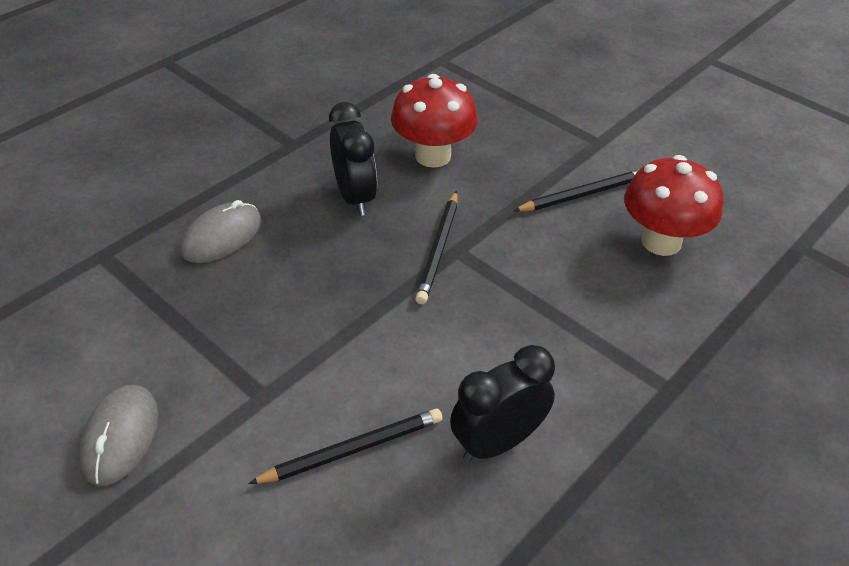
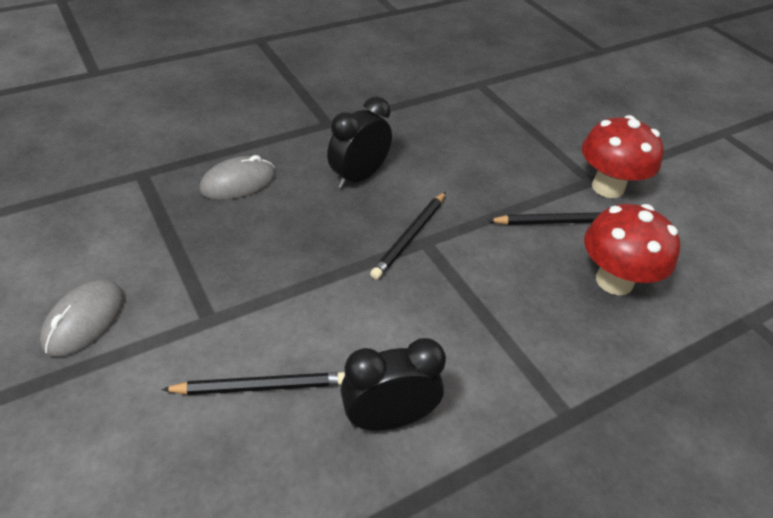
camera: 15 degrees right, 0 degrees up
black clock [329,102,377,216] -> black clock turned 135 degrees counterclockwise [327,96,392,189]
red mushroom [391,74,478,168] -> red mushroom moved to [582,115,664,198]

